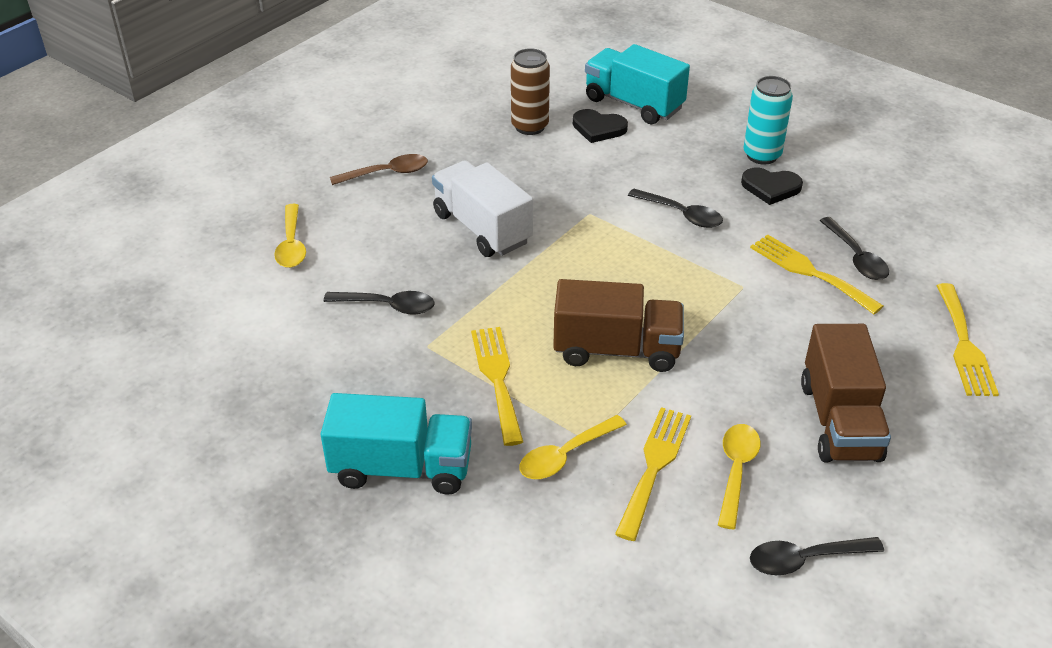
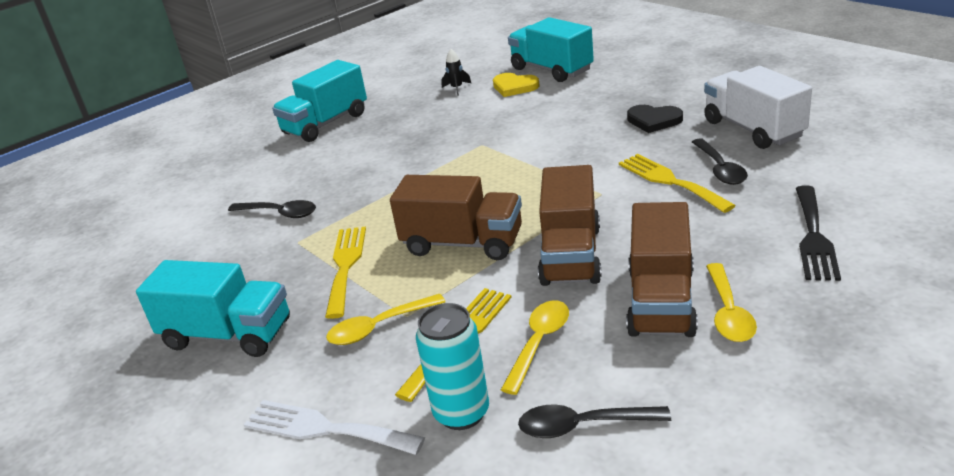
camera: 15 degrees right, 10 degrees down
yellow spoon [274,204,306,268] -> yellow spoon moved to [706,263,757,342]
brown spoon [330,154,428,185] -> turquoise truck [272,60,367,142]
white truck [432,160,533,257] -> white truck moved to [704,66,812,149]
brown can [511,48,550,135] -> black rocket [441,49,471,96]
black heart [573,109,628,143] -> yellow heart [493,73,540,97]
black spoon [628,189,723,228] -> none
turquoise can [743,76,793,165] -> turquoise can moved to [416,303,489,430]
yellow fork [936,283,999,396] -> black fork [796,186,841,281]
none -> white fork [244,400,425,455]
none -> brown truck [538,165,602,286]

